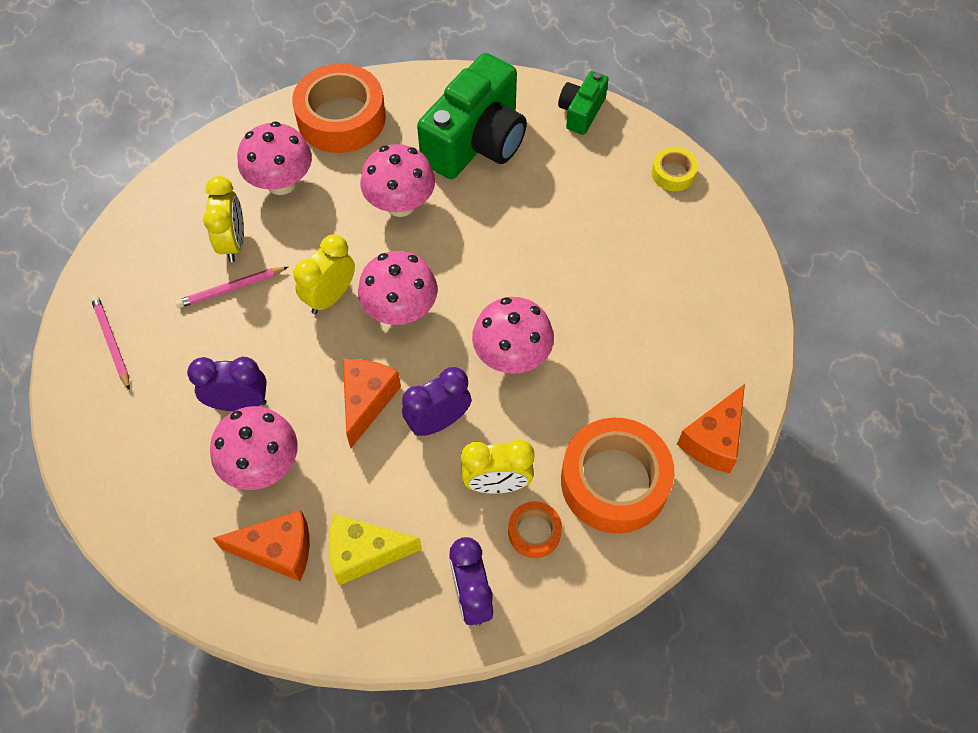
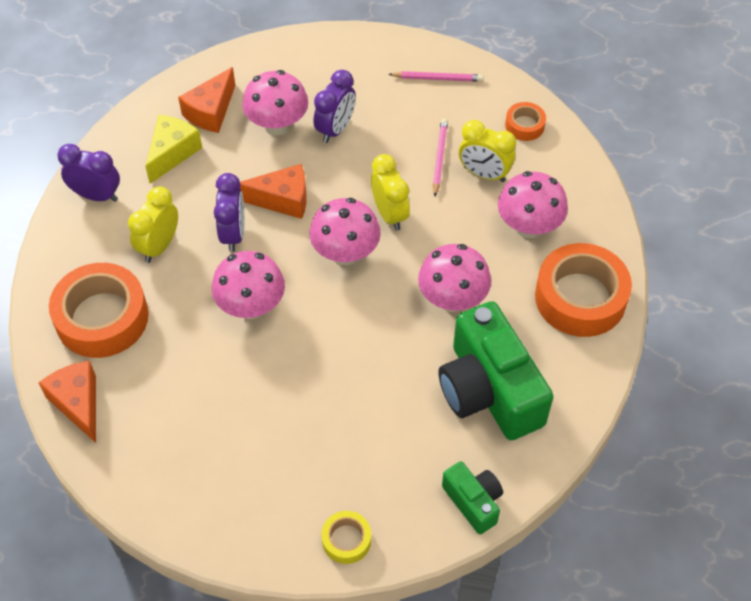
camera: 120 degrees right, 5 degrees down
orange cheese [343,359,401,448] -> orange cheese turned 45 degrees counterclockwise [239,164,307,219]
orange tape [508,501,562,558] -> orange tape moved to [505,102,546,141]

